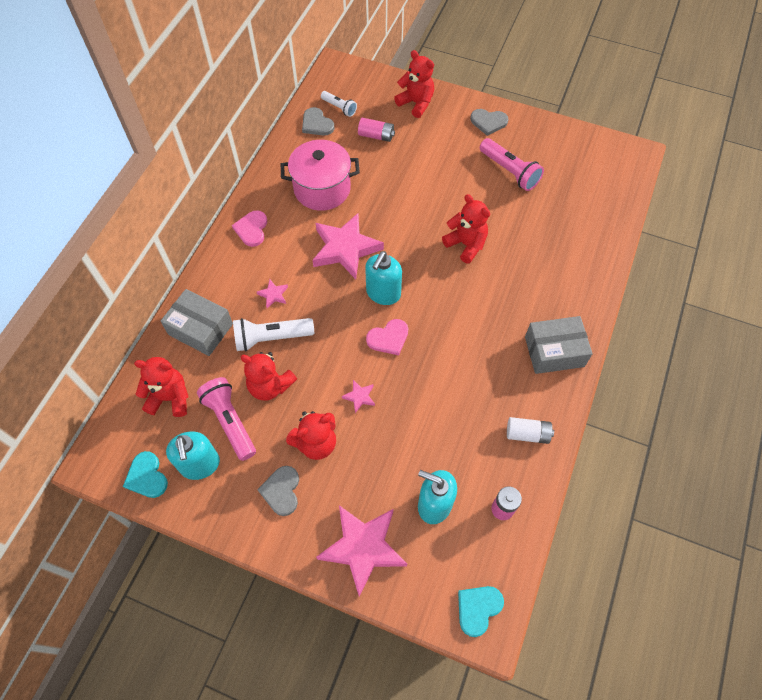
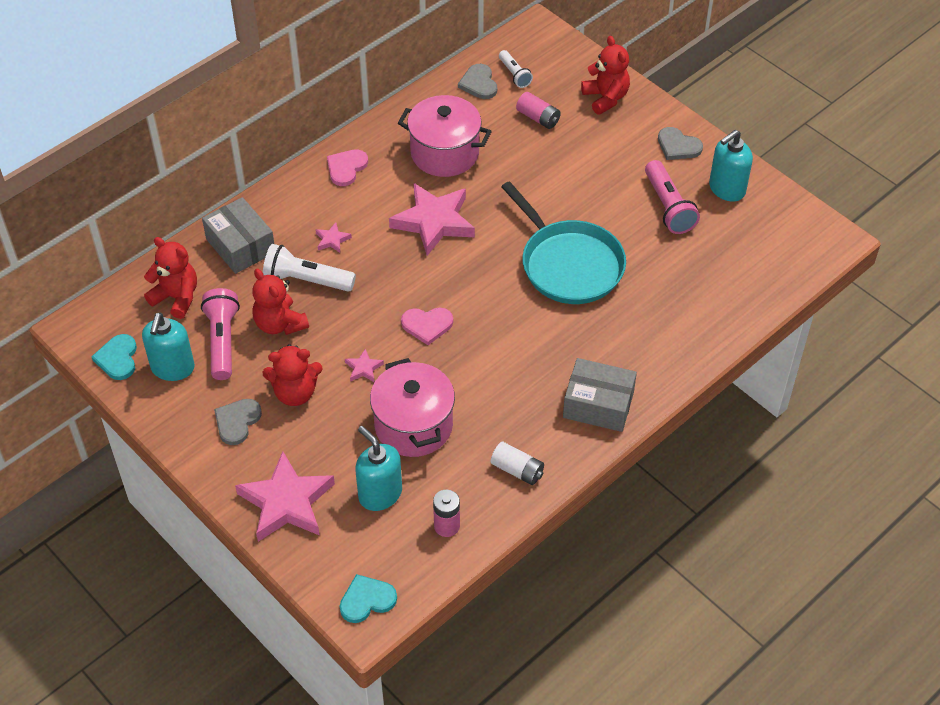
camera: 25 degrees right, 10 degrees down
turquoise soap dispenser [365,251,402,305] -> turquoise soap dispenser moved to [709,130,753,202]
red teddy bear [442,194,490,264] -> turquoise pan [501,181,626,304]
none -> pink pot [370,358,455,457]

